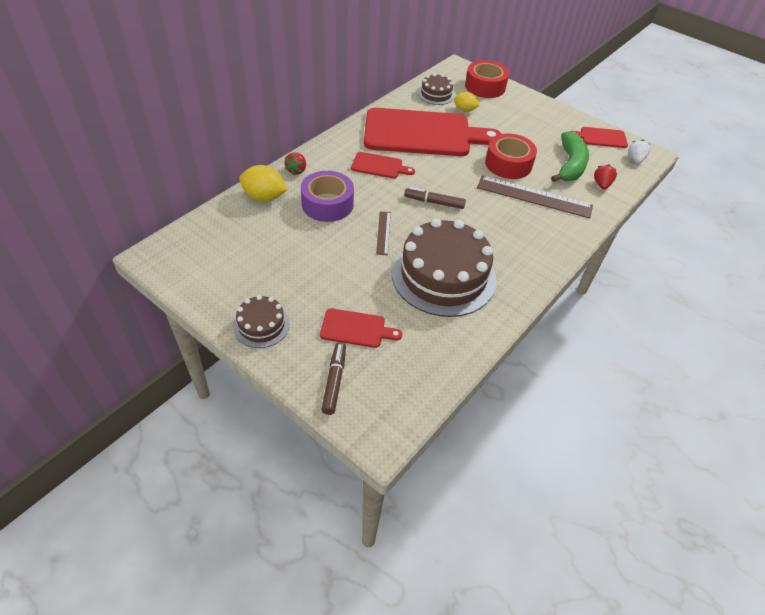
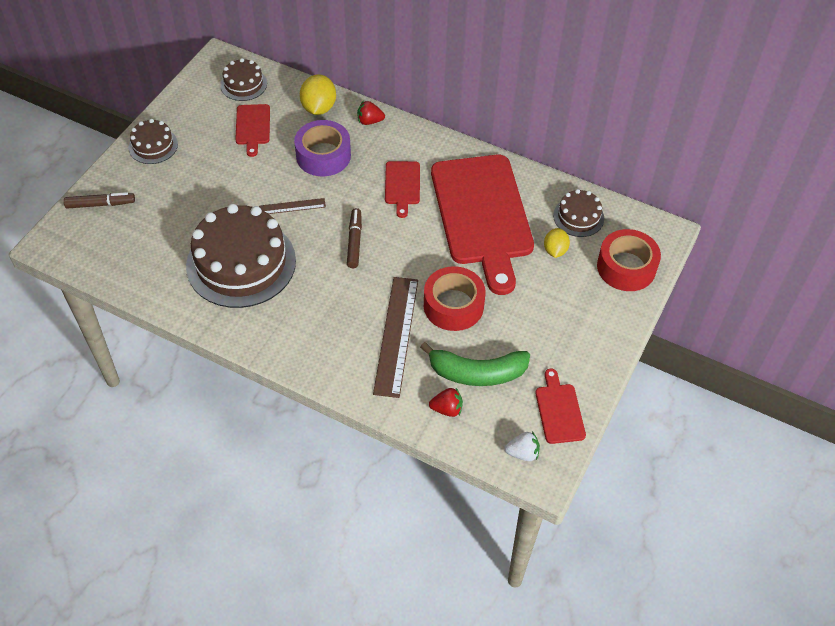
camera: 80 degrees right, 5 degrees up
red cutting board [320,308,402,348] -> red cutting board moved to [235,104,270,157]
none -> brown cake [220,58,267,101]

